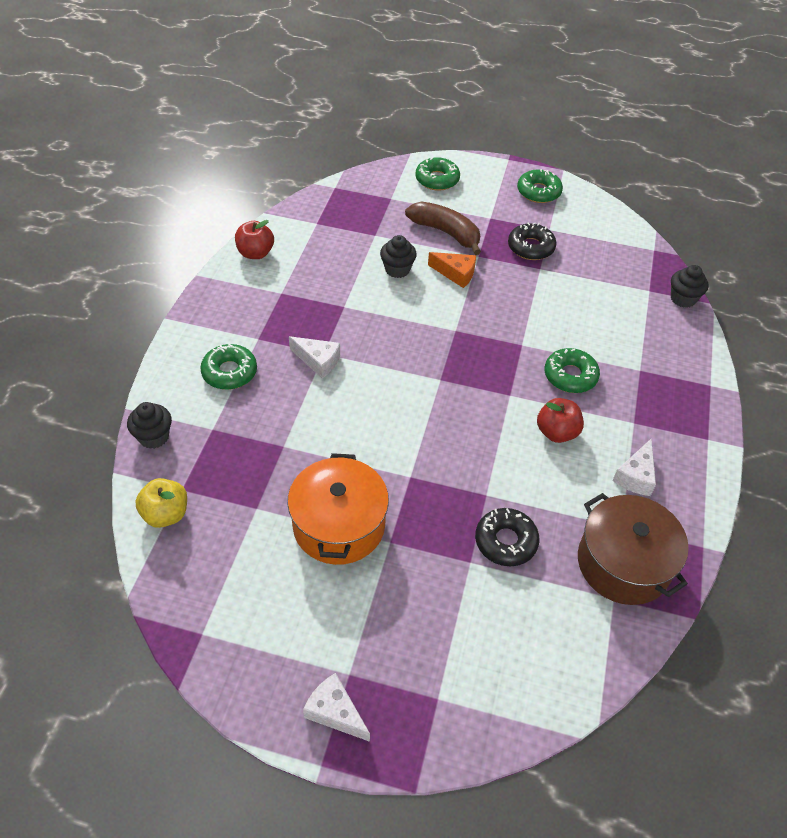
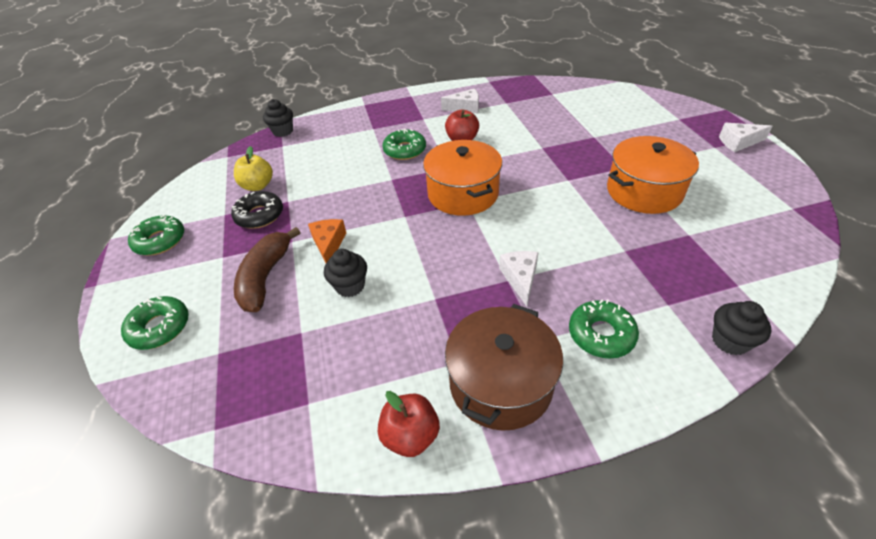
camera: 115 degrees left, 5 degrees down
yellow apple [135,478,187,528] -> yellow apple moved to [234,146,273,191]
white cheese [303,673,370,742] -> white cheese turned 75 degrees clockwise [719,123,772,152]
black donut [475,508,539,566] -> none
brown pot [578,493,689,605] -> brown pot moved to [445,304,563,431]
none -> orange pot [423,140,502,216]

